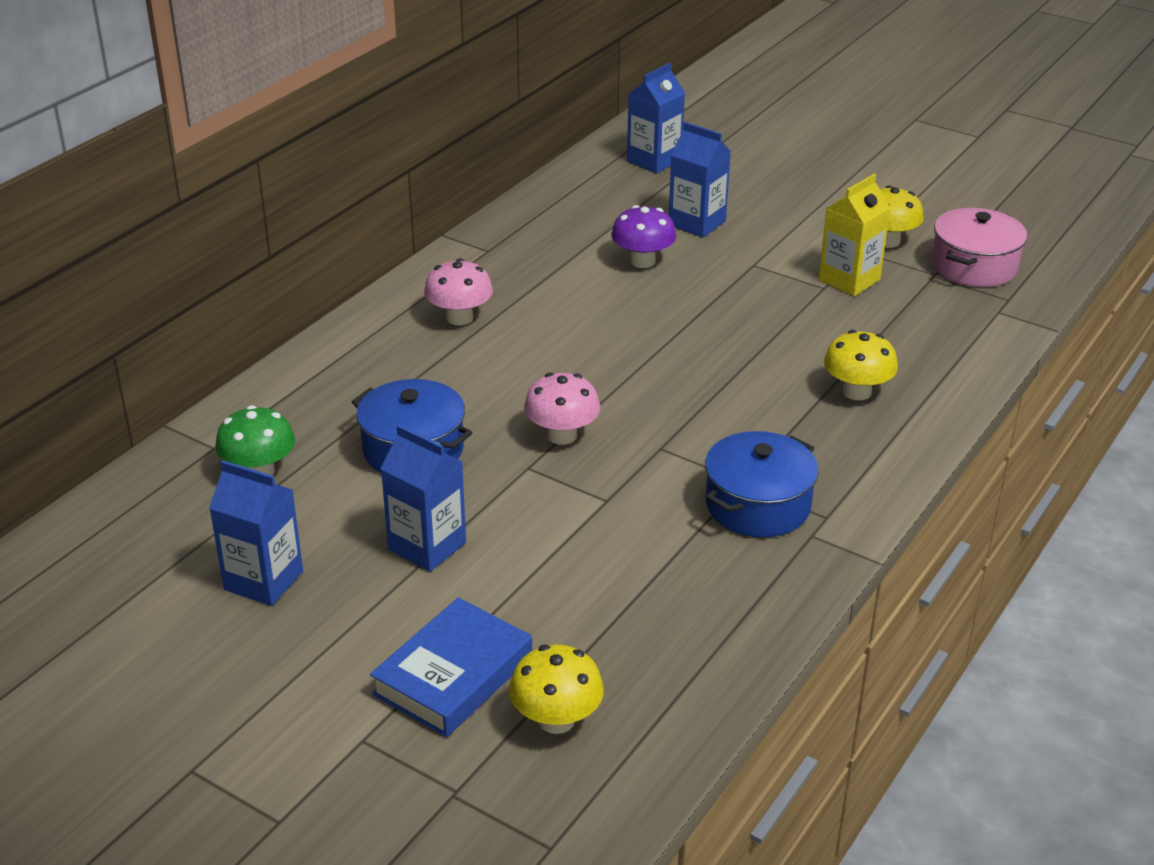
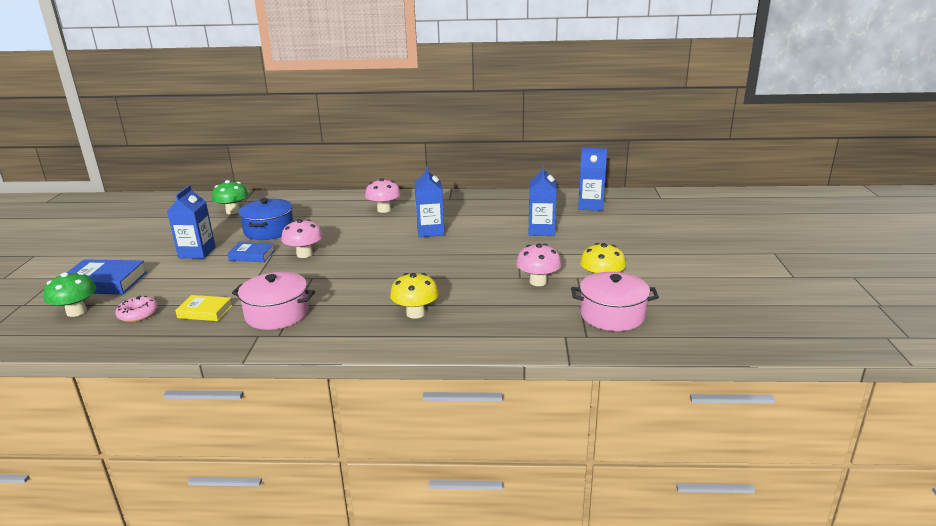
camera: 60 degrees right, 10 degrees down
blue carton [209,460,303,606] -> blue carton moved to [415,166,445,237]
yellow mushroom [509,645,604,734] -> green mushroom [44,272,97,317]
purple mushroom [611,205,676,268] -> none
blue pot [705,431,819,538] -> pink pot [232,272,315,330]
yellow carton [819,174,891,296] -> pink mushroom [516,244,561,286]
none -> pink donut [115,295,158,322]
none -> yellow book [175,295,233,321]
none -> blue book [227,242,275,262]

